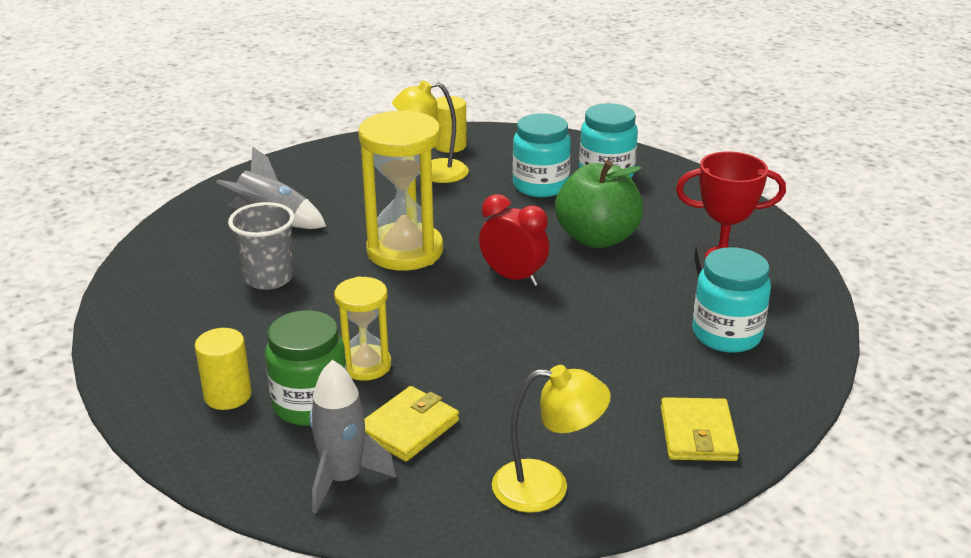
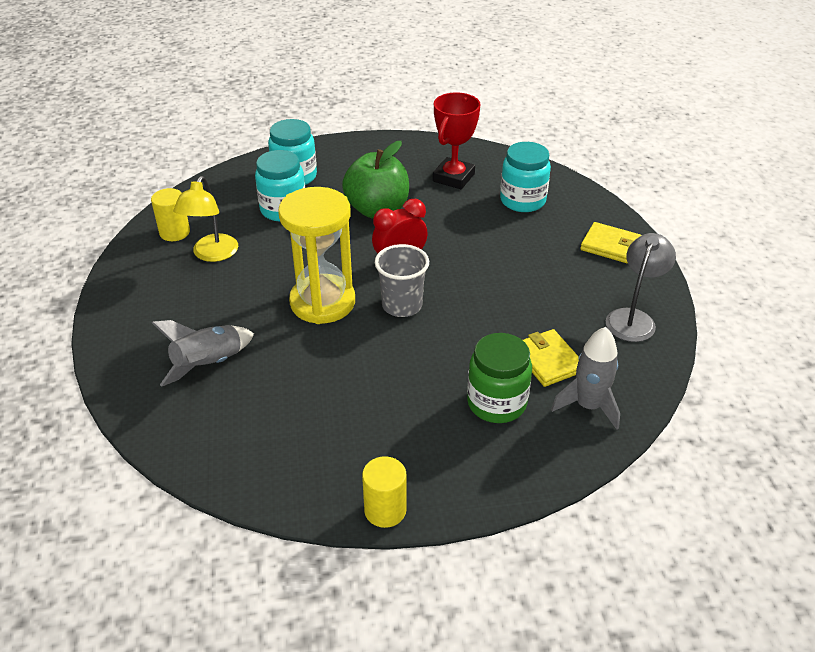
camera: 65 degrees left, 10 degrees up
yellow cylinder [195,328,252,410] -> yellow cylinder moved to [362,456,407,528]
grey cup [228,202,295,290] -> grey cup moved to [375,244,429,317]
yellow hourglass [334,276,391,381] -> none
yellow lamp [492,365,611,513] -> grey lamp [606,233,676,342]

